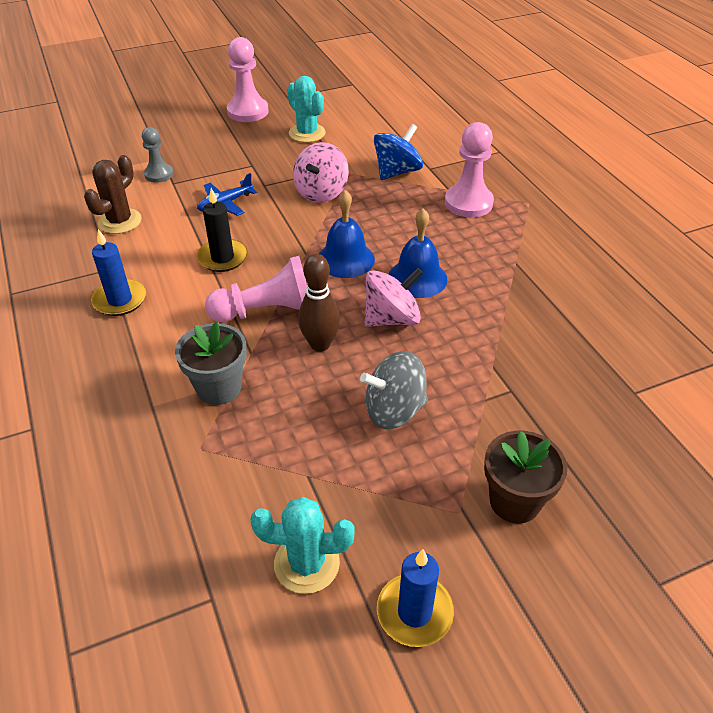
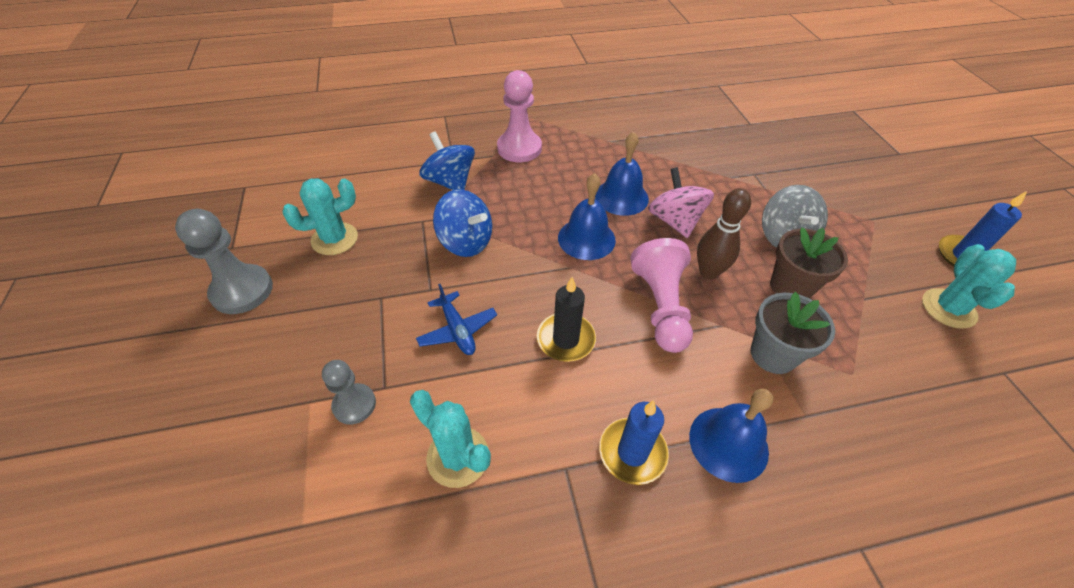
camera: 80 degrees left, 5 degrees up
brown cactus [84,155,141,234] -> turquoise cactus [410,390,491,488]
pink pawn [227,37,269,122] -> grey pawn [175,209,273,314]
pink spinning top [293,142,349,203] -> blue spinning top [433,189,492,257]
brown flower pot [484,431,567,523] -> brown flower pot moved to [770,227,848,299]
none -> blue bell [689,389,773,483]

